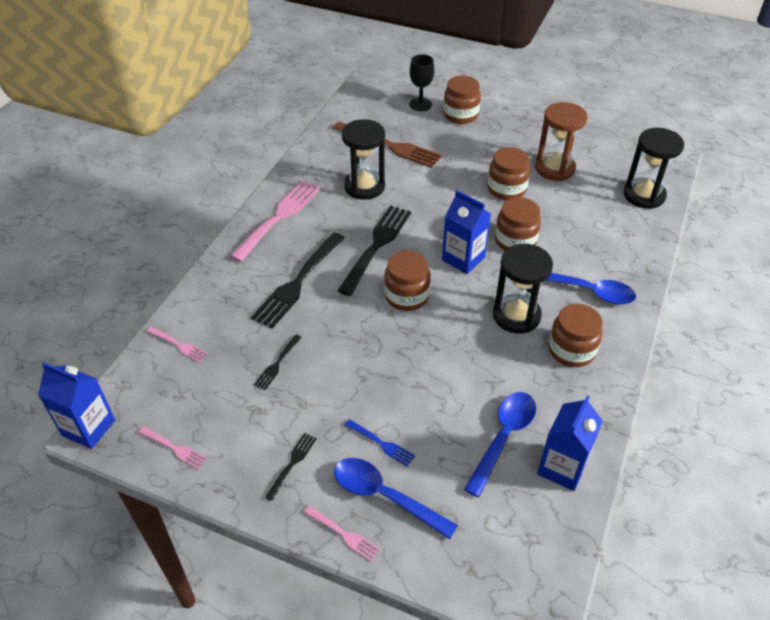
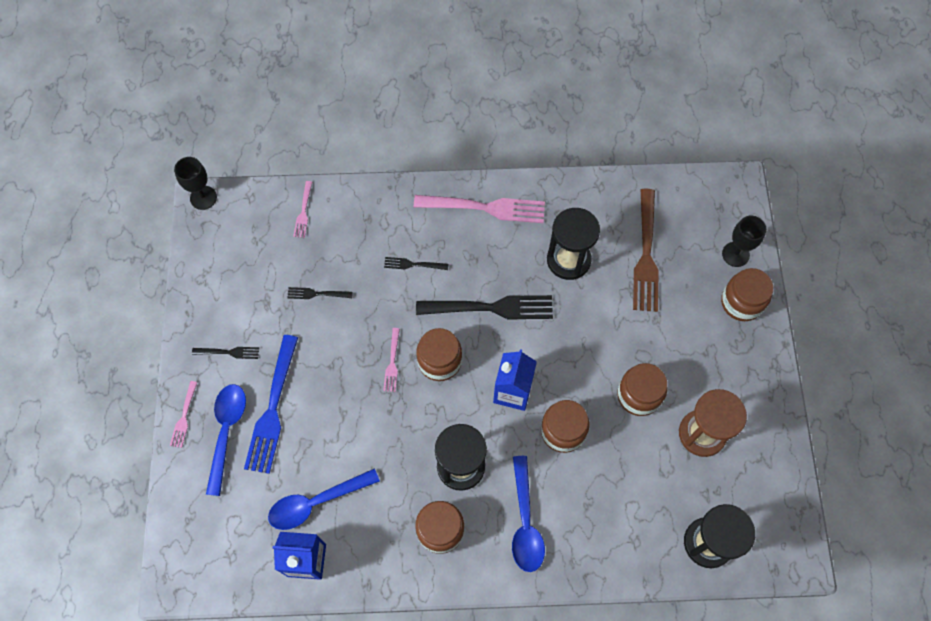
camera: 65 degrees right, 20 degrees up
blue carton [38,362,115,449] -> black goblet [174,157,217,210]
pink fork [138,426,208,469] -> pink fork moved to [383,328,400,392]
black fork [251,232,345,328] -> black fork [384,257,448,270], size x0.48
blue fork [344,419,415,466] -> blue fork [244,335,298,474], size x2.09
blue spoon [464,392,536,497] -> blue spoon turned 150 degrees clockwise [268,469,380,530]

